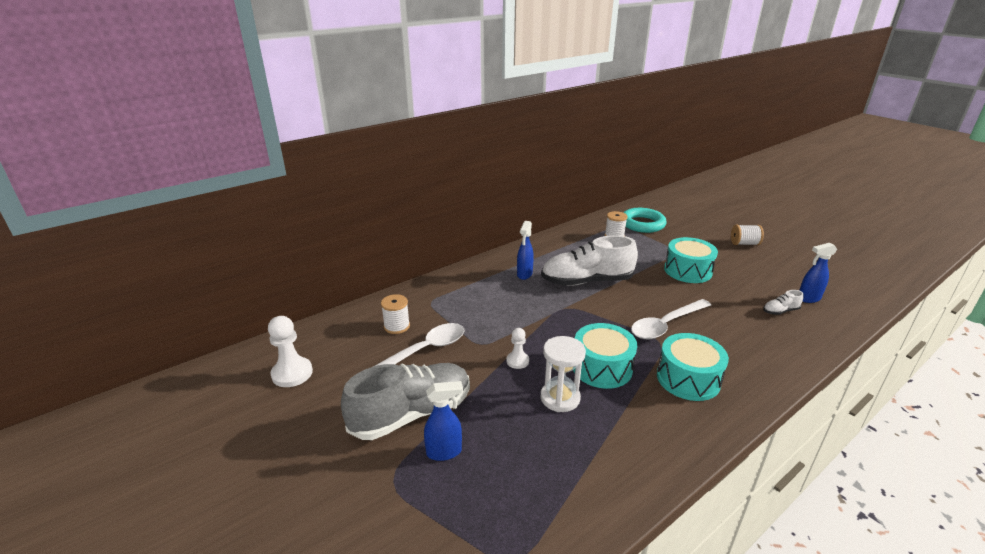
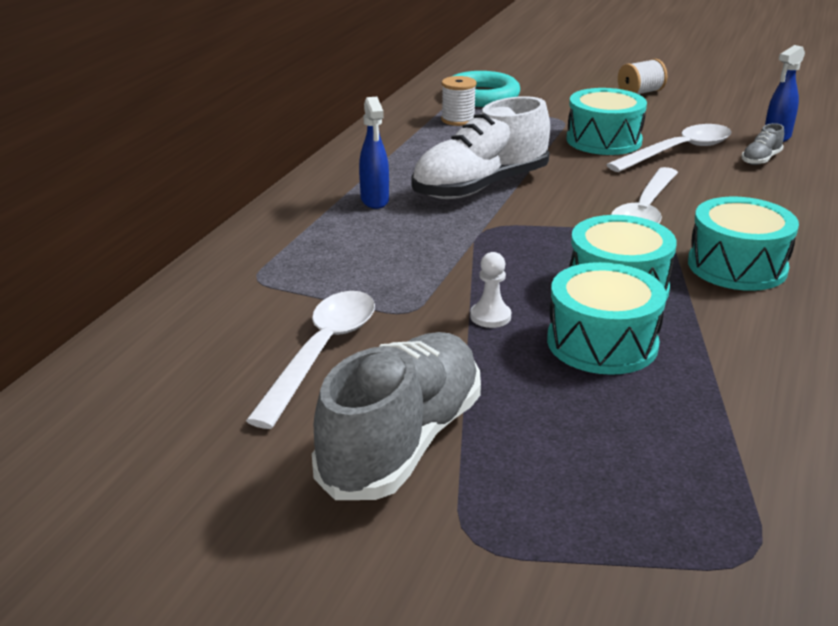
camera: 30 degrees left, 0 degrees up
white pawn [268,316,313,387] -> none
white spool [381,294,410,334] -> none
blue spray bottle [424,381,463,461] -> none
white hourglass [541,336,586,412] -> turquoise drum [547,262,667,375]
white shoe [763,290,804,315] -> grey shoe [742,123,784,165]
none -> white spoon [606,124,732,172]

